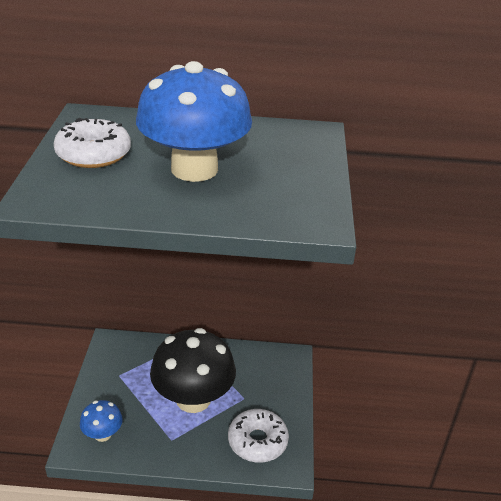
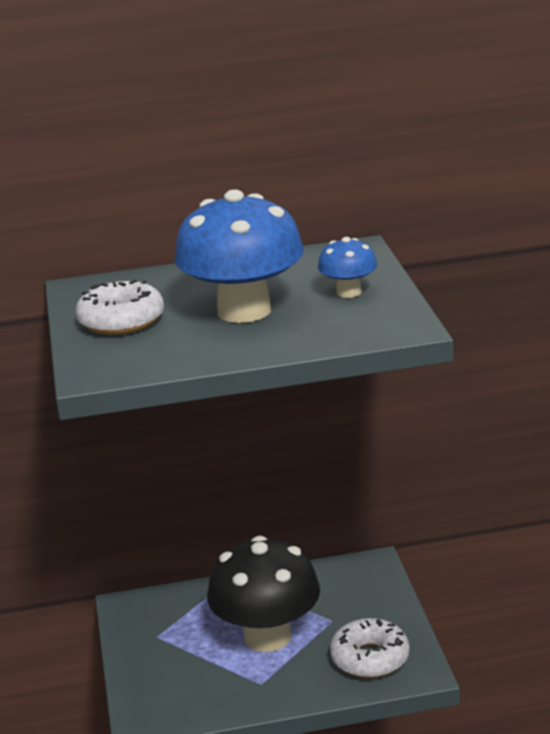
camera: 10 degrees left, 10 degrees down
blue mushroom [80,400,123,442] -> blue mushroom moved to [318,237,377,298]

